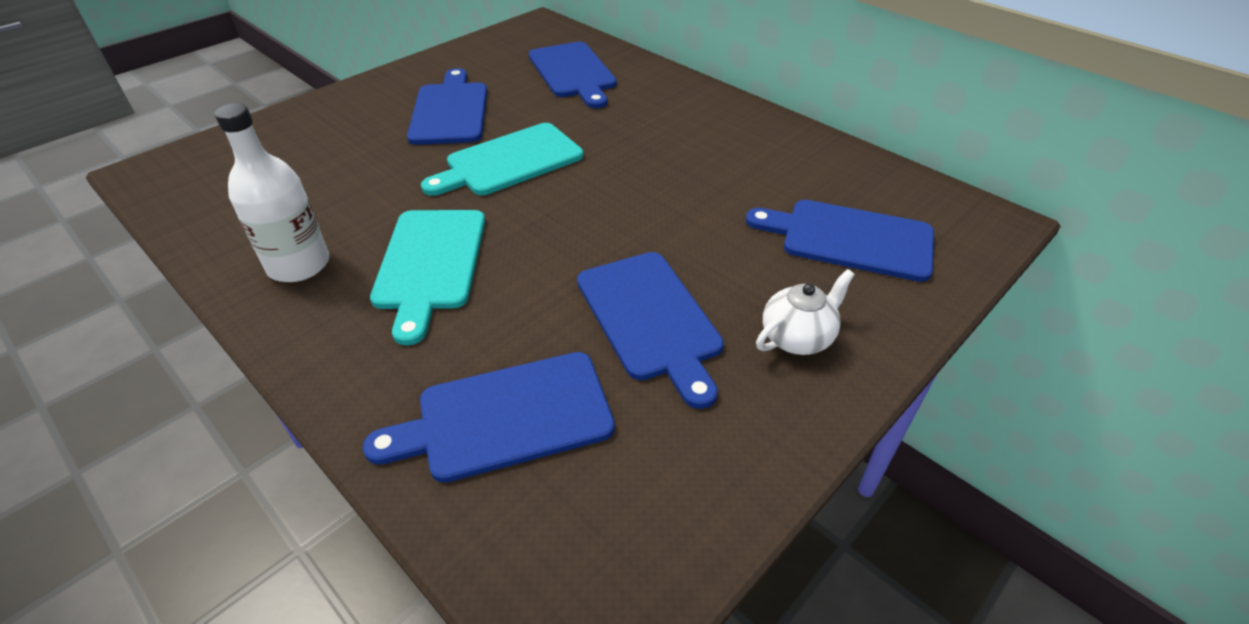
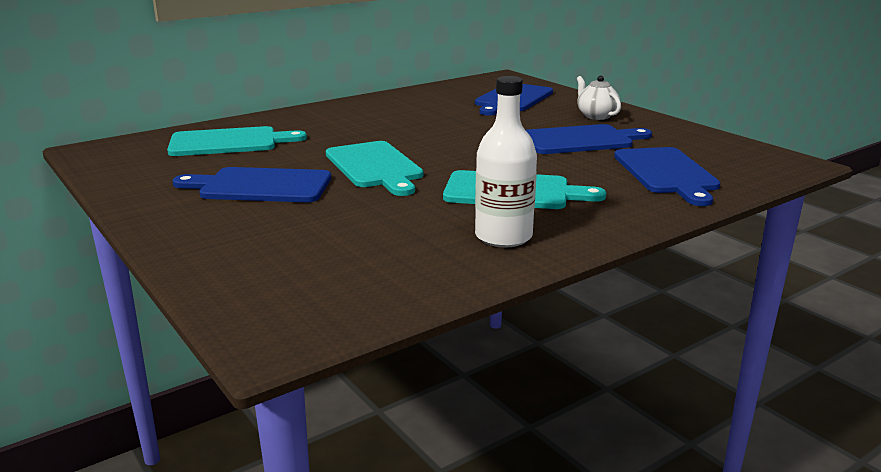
camera: 80 degrees left, 20 degrees down
blue cutting board [529,42,617,109] -> turquoise cutting board [167,126,307,156]

